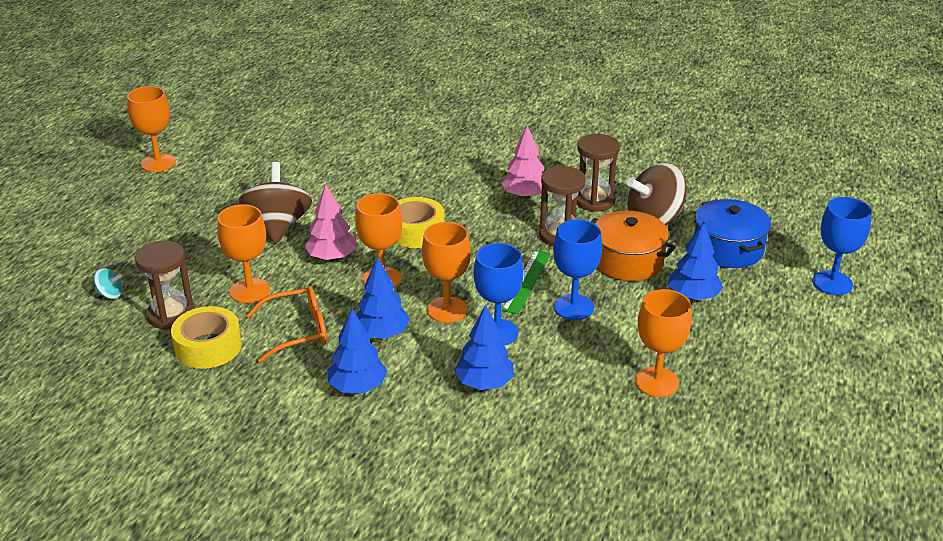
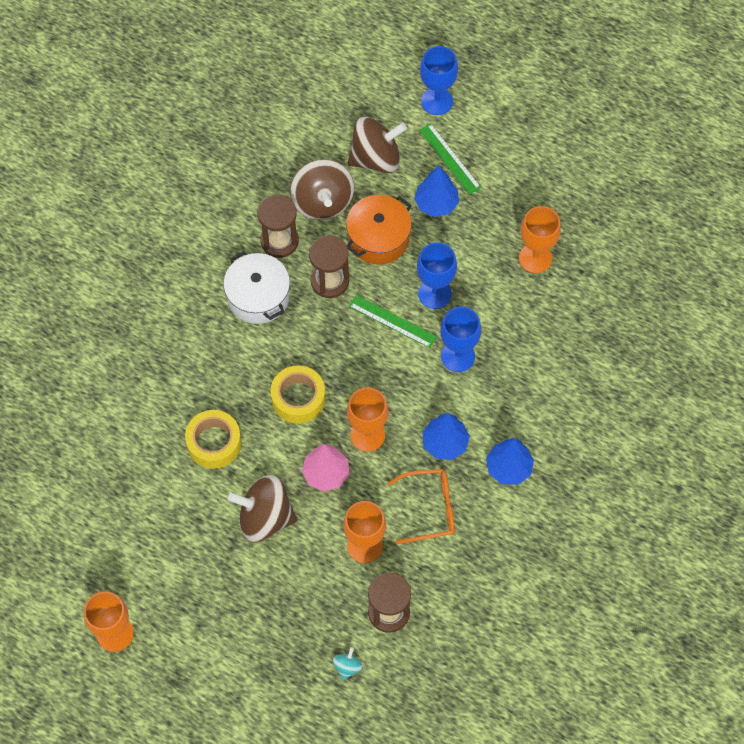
camera: 80 degrees left, 30 degrees up
yellow tape [171,306,242,369] -> yellow tape moved to [185,410,241,469]
orange glasses [246,286,327,363] -> orange glasses turned 90 degrees clockwise [387,469,455,544]
orange goblet [422,222,471,323] -> none
blue tree [454,304,514,390] -> none
pink tree [501,125,545,199] -> white pot [223,251,290,324]
blue pot [695,199,771,268] -> brown spinning top [348,117,407,173]
none -> green ruler [419,123,481,195]

